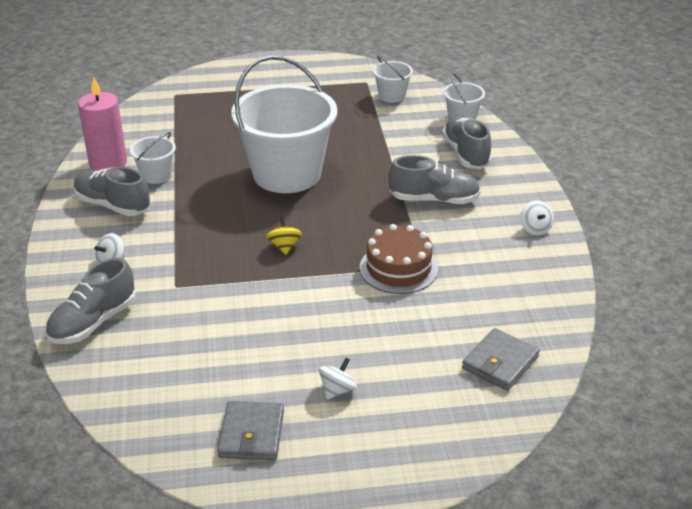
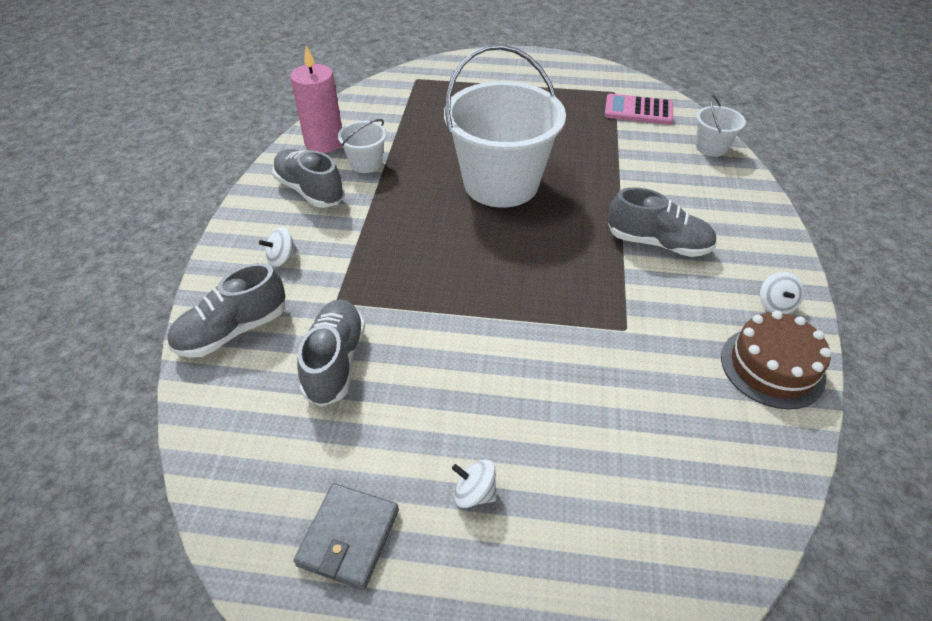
camera: 15 degrees right, 10 degrees up
yellow spinning top [266,217,302,255] -> none
white spinning top [319,358,357,399] -> white spinning top turned 120 degrees counterclockwise [452,459,497,508]
brown cake [360,224,438,294] -> brown cake moved to [721,311,832,409]
white bucket [373,56,413,103] -> pink calculator [604,94,673,125]
grey shoe [442,115,492,169] -> grey shoe moved to [297,300,365,407]
grey wallet [462,328,540,391] -> none

